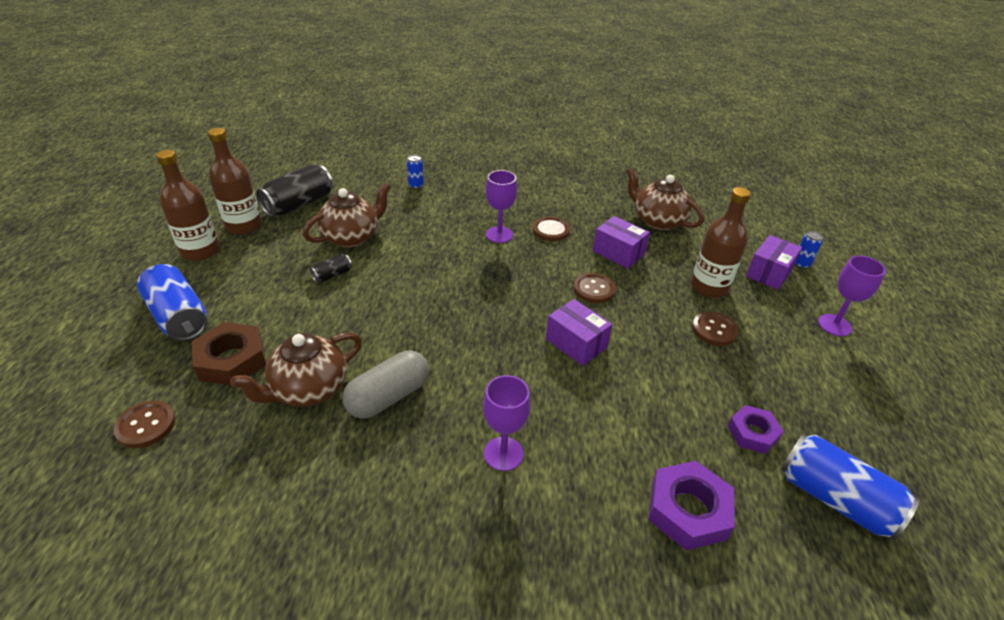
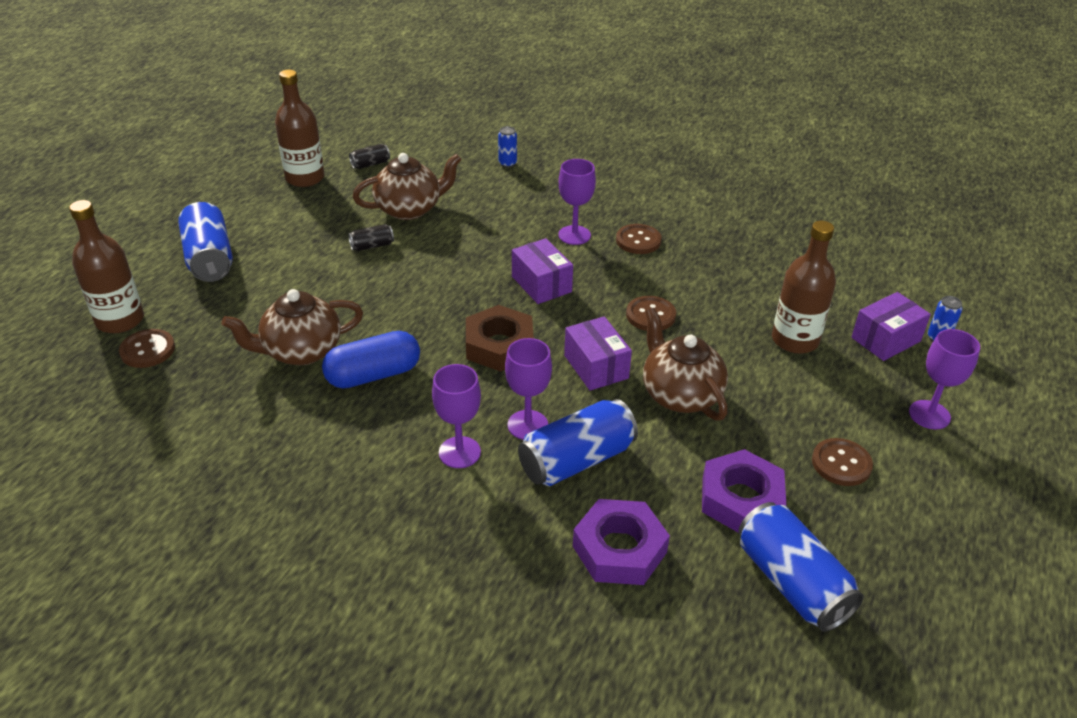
camera: 20 degrees right, 0 degrees up
brown bottle [156,150,220,261] -> brown bottle moved to [69,200,144,333]
brown nut [192,322,266,385] -> brown nut moved to [466,305,534,372]
black can [256,164,333,217] -> black can [349,144,390,169], size x0.48
grey capsule [342,350,429,419] -> blue capsule [322,331,420,389]
purple box [593,216,650,268] -> purple box moved to [512,238,573,304]
brown teapot [626,167,705,230] -> brown teapot moved to [643,308,728,421]
brown button [692,312,739,346] -> brown button moved to [812,438,873,486]
purple nut [728,405,784,454] -> purple nut [702,449,786,533], size x1.56
none -> purple goblet [505,338,552,440]
none -> blue can [518,399,638,486]

